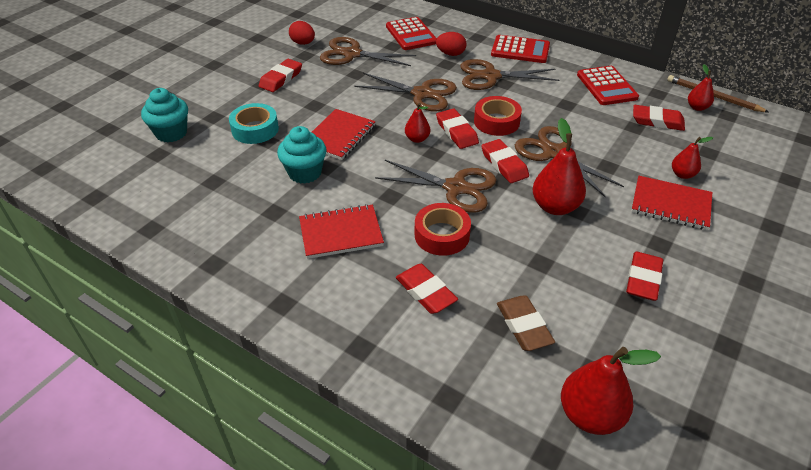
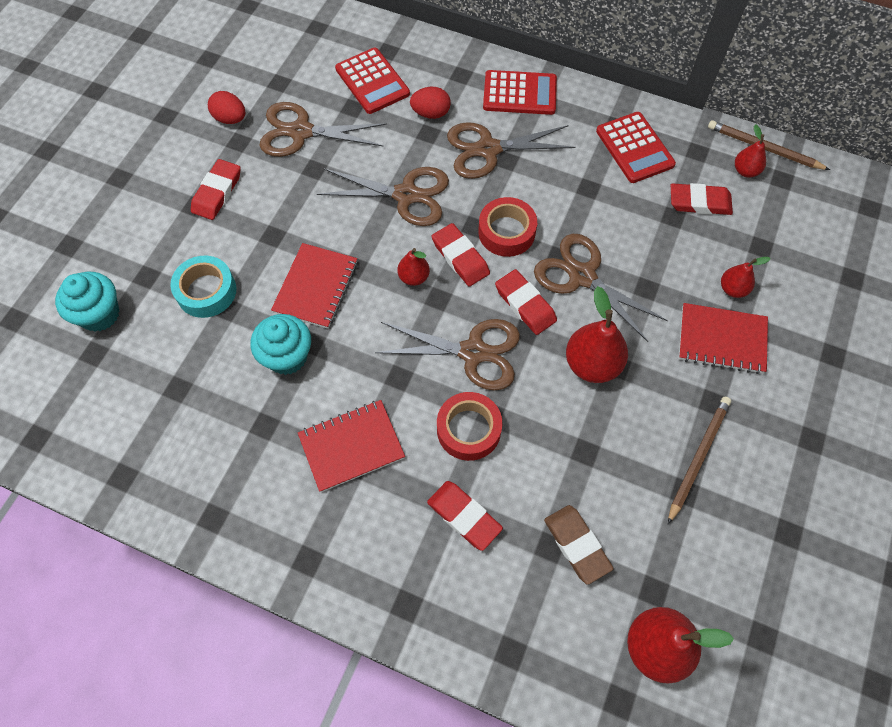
camera: 10 degrees left, 20 degrees up
red eraser [626,252,663,301] -> brown pencil [668,397,731,524]

